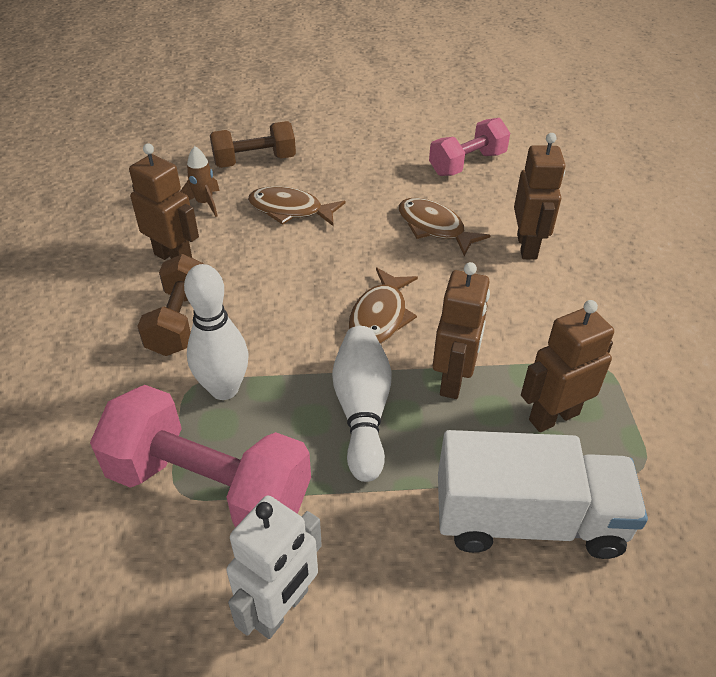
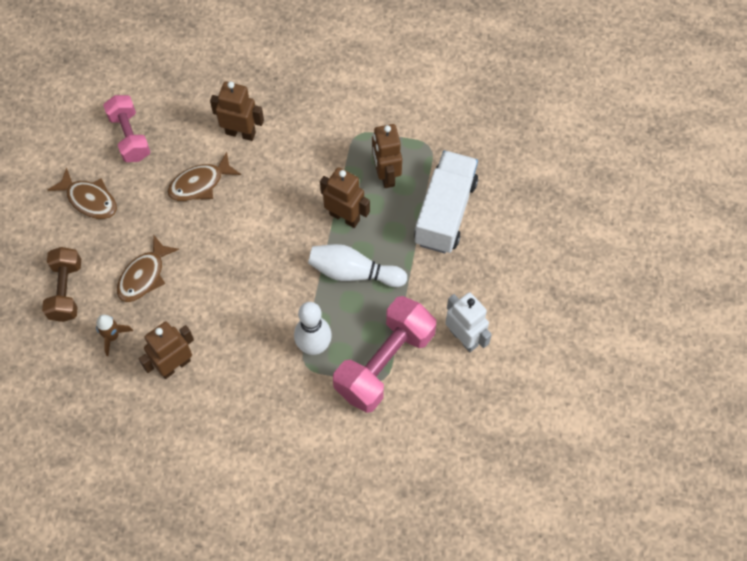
camera: 75 degrees left, 20 degrees up
brown dumbbell [137,254,204,356] -> none
brown fish [349,267,418,344] -> brown fish moved to [47,167,117,219]

